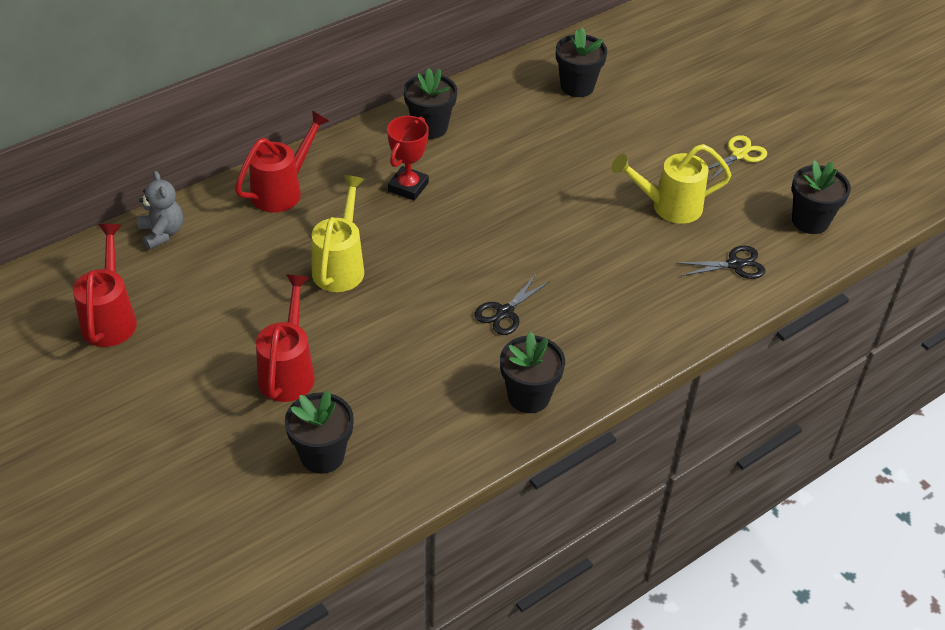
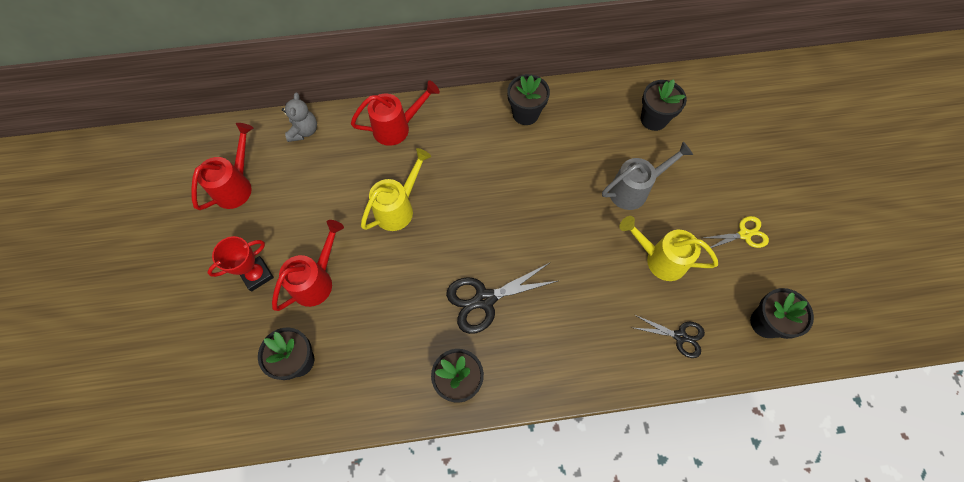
camera: 30 degrees right, 20 degrees up
red trophy [387,116,429,201] -> red trophy moved to [207,236,274,292]
black scissors [474,275,550,335] -> black scissors [446,263,558,334], size x1.61
none -> grey watering can [602,142,693,210]

